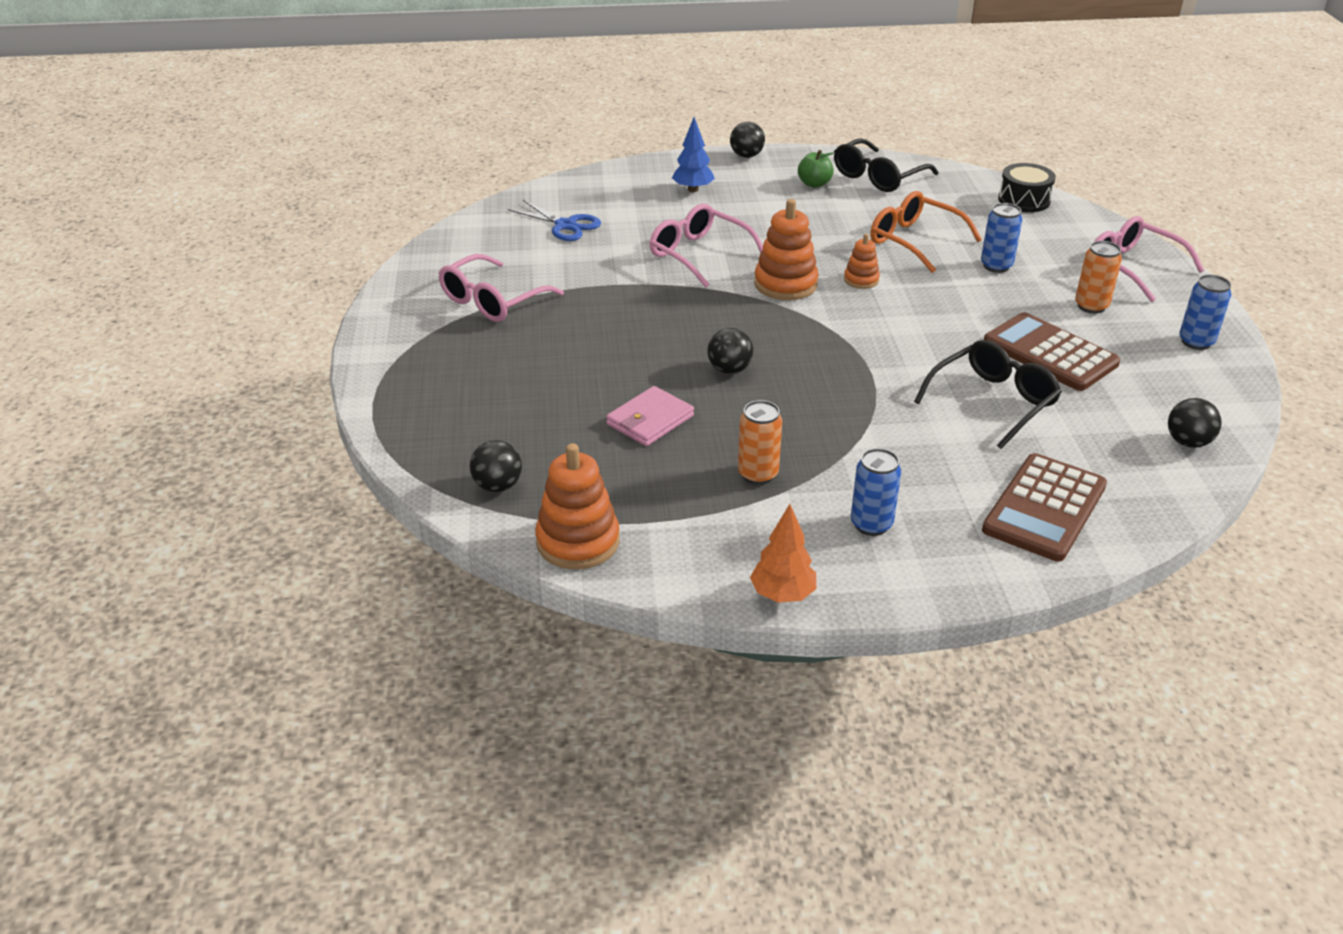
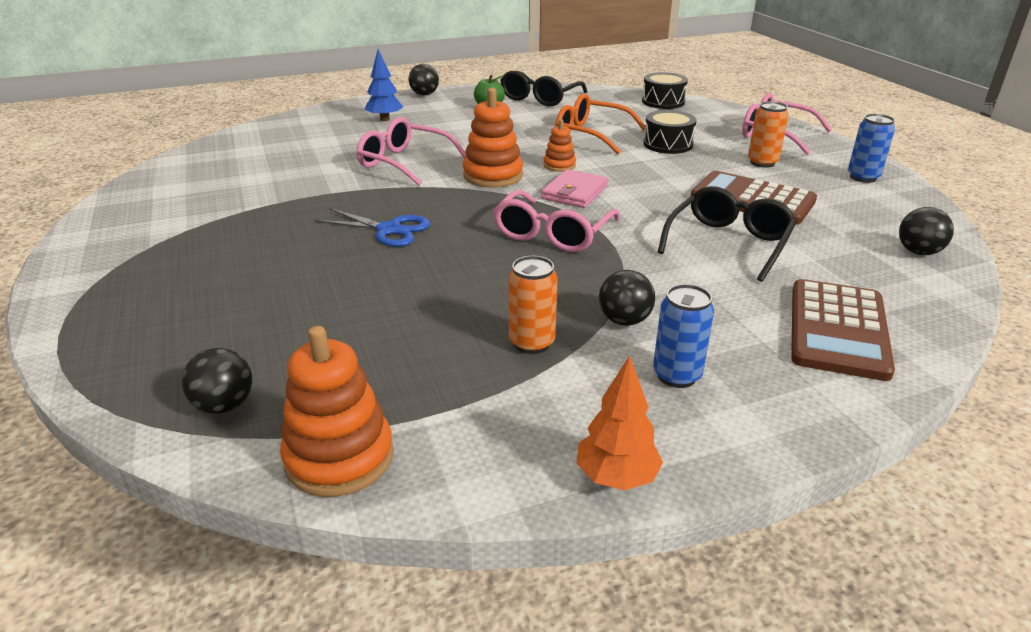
camera: 15 degrees left, 5 degrees down
pink glasses [439,254,564,322] -> pink glasses moved to [493,190,620,252]
blue scissors [508,200,601,241] -> blue scissors moved to [314,208,430,247]
pink wallet [606,386,694,446] -> pink wallet moved to [541,169,608,208]
black ball [708,328,753,374] -> black ball moved to [599,270,655,326]
blue can [981,203,1022,273] -> black drum [644,110,697,154]

